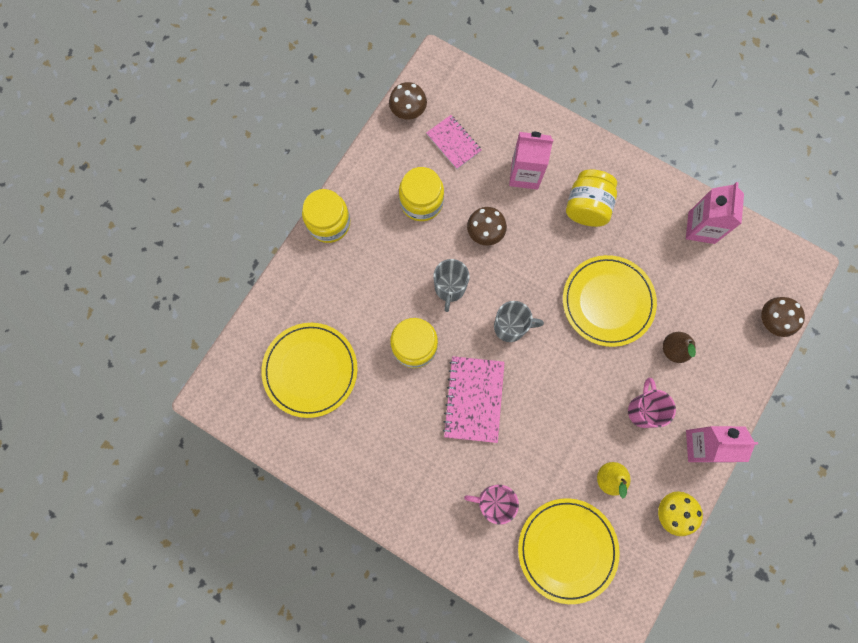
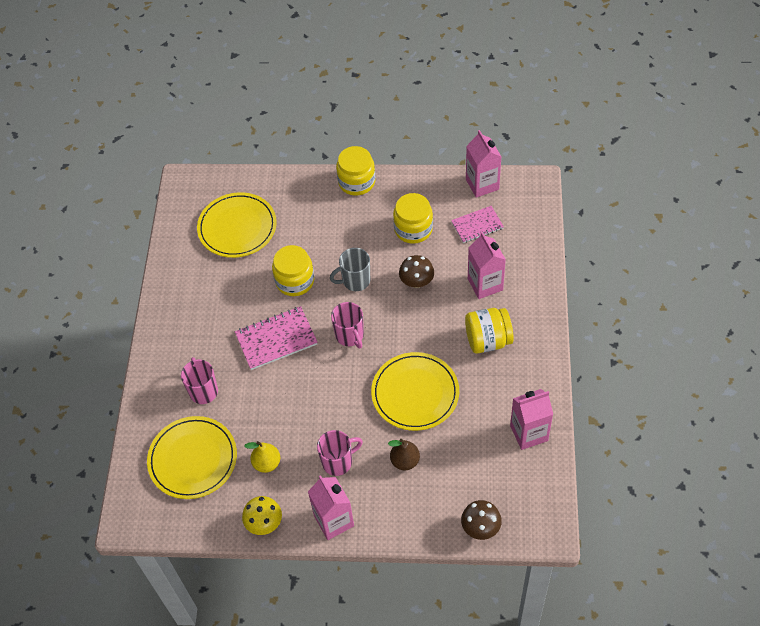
camera: 65 degrees right, 20 degrees down
brown mushroom [389,82,427,120] -> pink carton [466,130,502,198]
pink notebook [426,115,481,169] -> pink notebook turned 45 degrees clockwise [451,206,504,243]
grey mug [494,301,544,342] -> pink mug [331,302,364,349]

